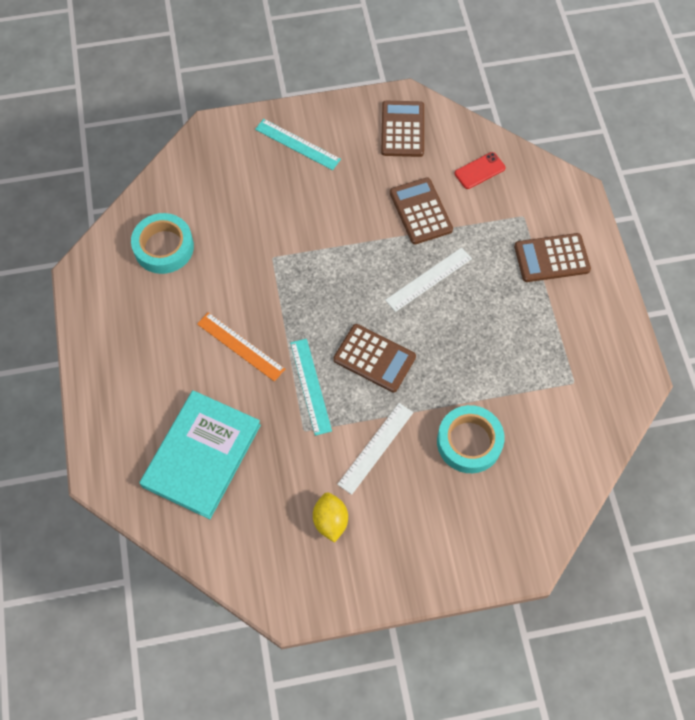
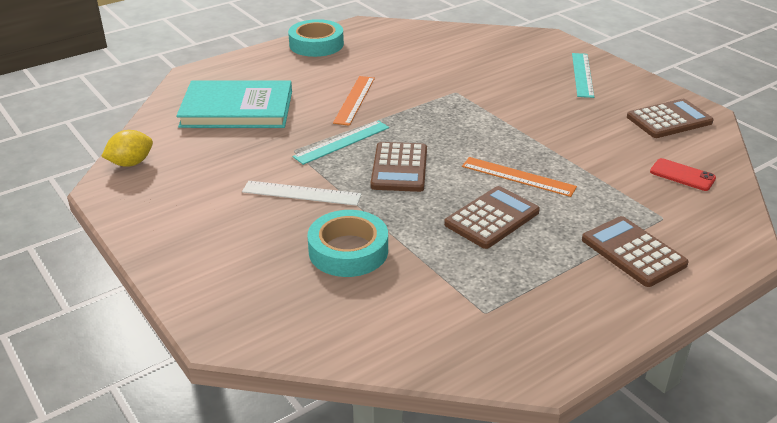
camera: 65 degrees right, 30 degrees down
turquoise tape [131,213,194,274] -> turquoise tape moved to [288,19,344,57]
yellow lemon [313,492,348,543] -> yellow lemon moved to [101,130,153,167]
white ruler [385,247,472,312] -> orange ruler [462,157,577,197]
brown calculator [390,177,453,244] -> brown calculator moved to [444,186,540,249]

